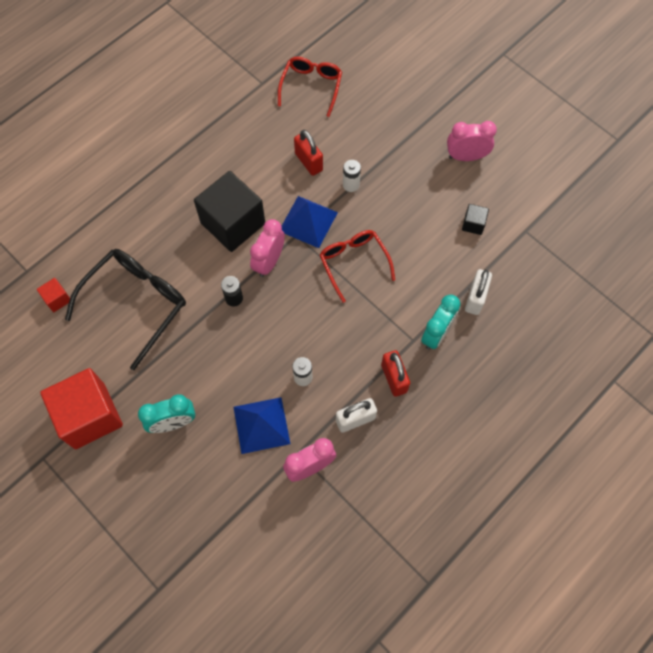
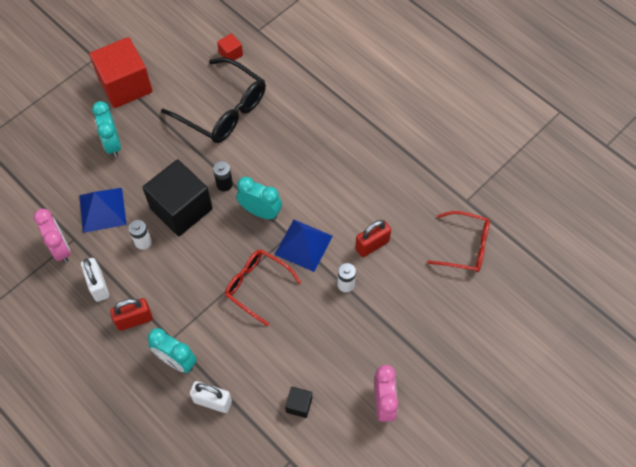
camera: 90 degrees right, 5 degrees down
black cube [194,171,265,252] -> black cube moved to [142,159,213,236]
pink clock [250,219,285,277] -> turquoise clock [237,177,282,219]
red glasses [320,230,395,303] -> red glasses turned 120 degrees counterclockwise [225,249,301,326]

